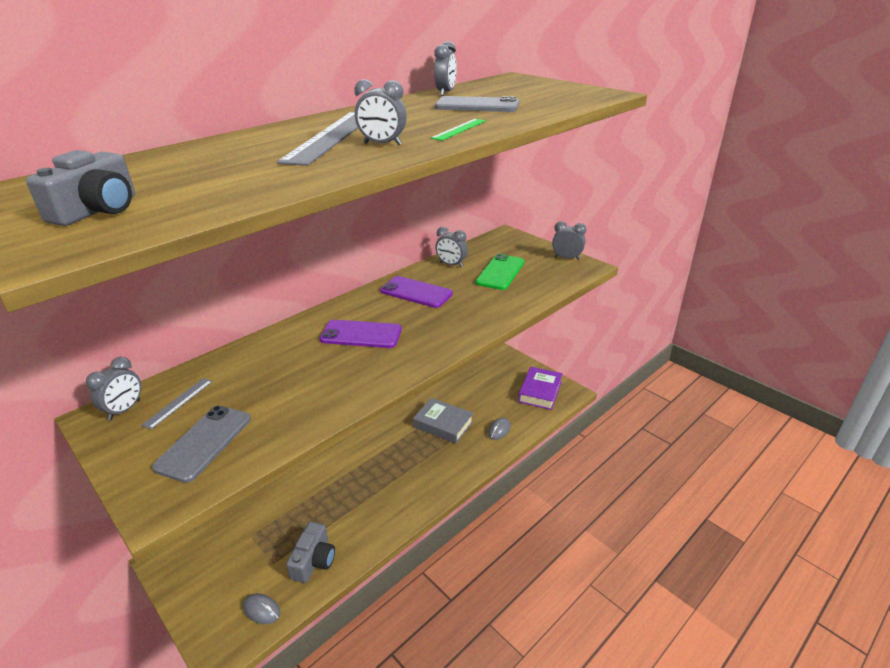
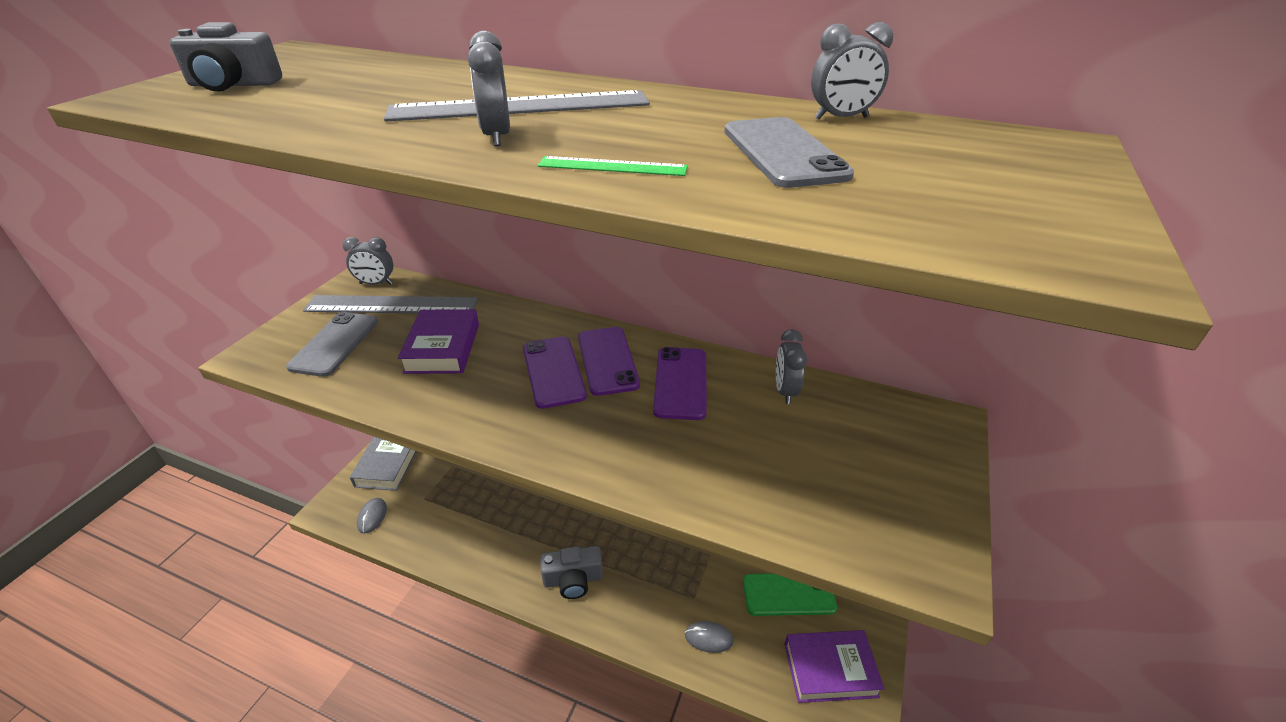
camera: 65 degrees right, 5 degrees up
grey ruler [141,378,213,430] -> grey ruler [303,295,478,313], size x2.13
grey phone [152,405,251,483] -> grey phone turned 75 degrees counterclockwise [286,312,378,377]
grey camera [286,522,335,583] -> grey camera moved to [540,546,603,599]
grey book [413,398,473,444] -> grey book moved to [350,437,417,491]
green phone [476,254,524,290] -> green phone moved to [743,574,837,616]
grey clock [552,221,586,260] -> none
none -> purple book [398,309,479,374]
none -> purple phone [578,327,640,396]

